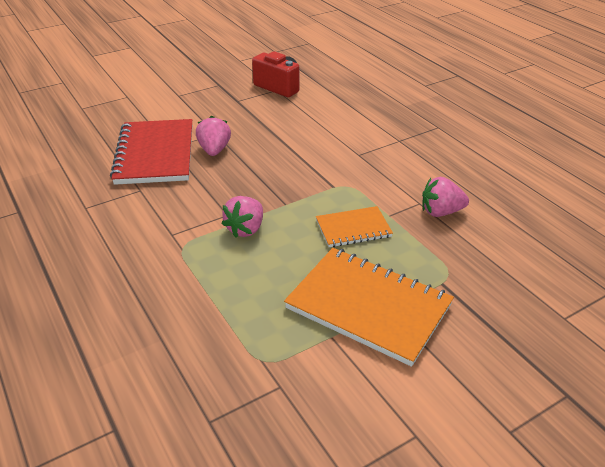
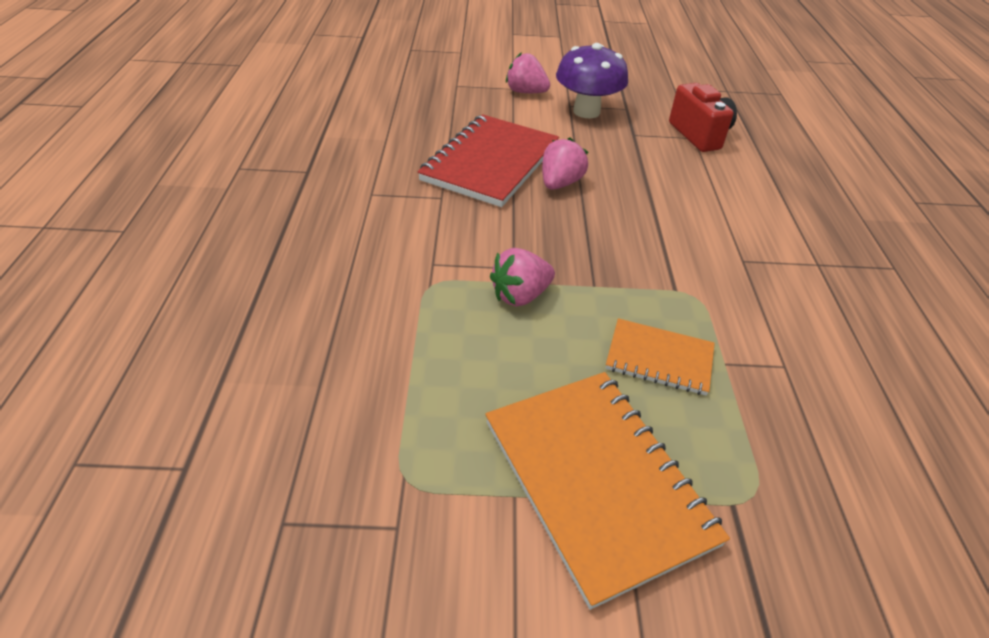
camera: 30 degrees right, 5 degrees up
pink strawberry [422,177,469,217] -> pink strawberry moved to [506,52,550,93]
none -> purple mushroom [556,43,628,118]

